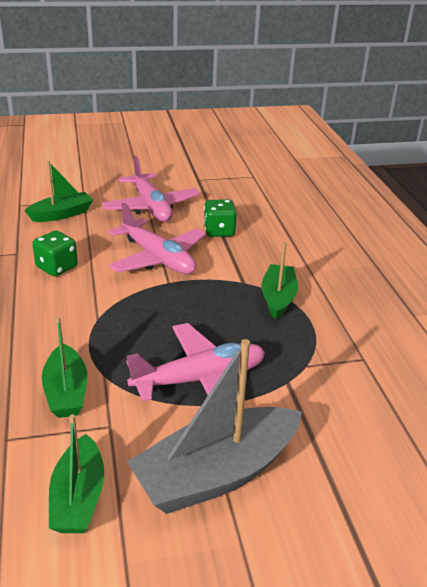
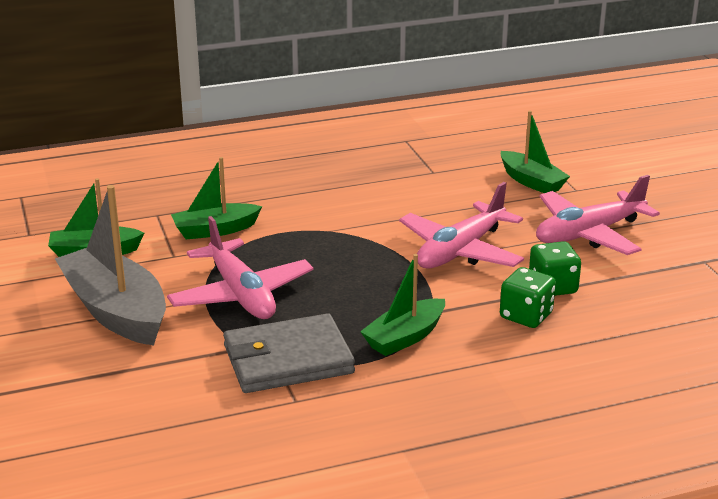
camera: 85 degrees right, 5 degrees down
green dice [32,230,78,277] -> green dice moved to [500,267,556,328]
green boat [261,242,298,319] -> green boat turned 135 degrees clockwise [360,254,445,356]
none -> grey wallet [223,313,355,393]

